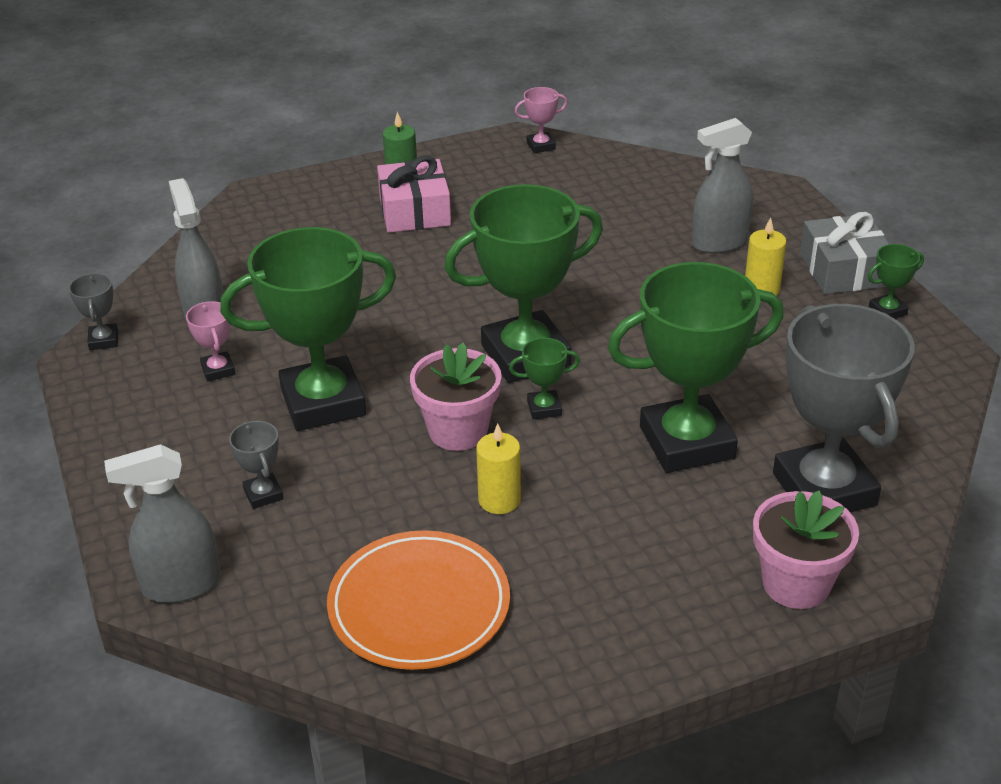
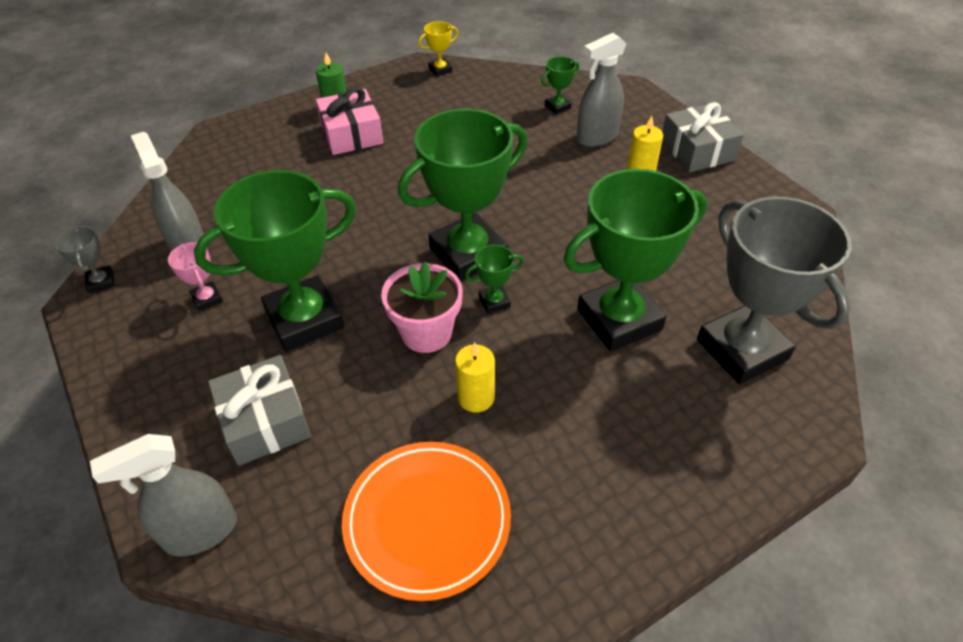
camera: 10 degrees left, 10 degrees up
grey trophy [229,421,283,509] -> grey gift [208,355,311,466]
pink trophy [515,87,568,153] -> yellow trophy [418,21,458,76]
pink flower pot [753,490,859,609] -> none
green trophy [868,244,924,319] -> green trophy moved to [541,56,579,114]

